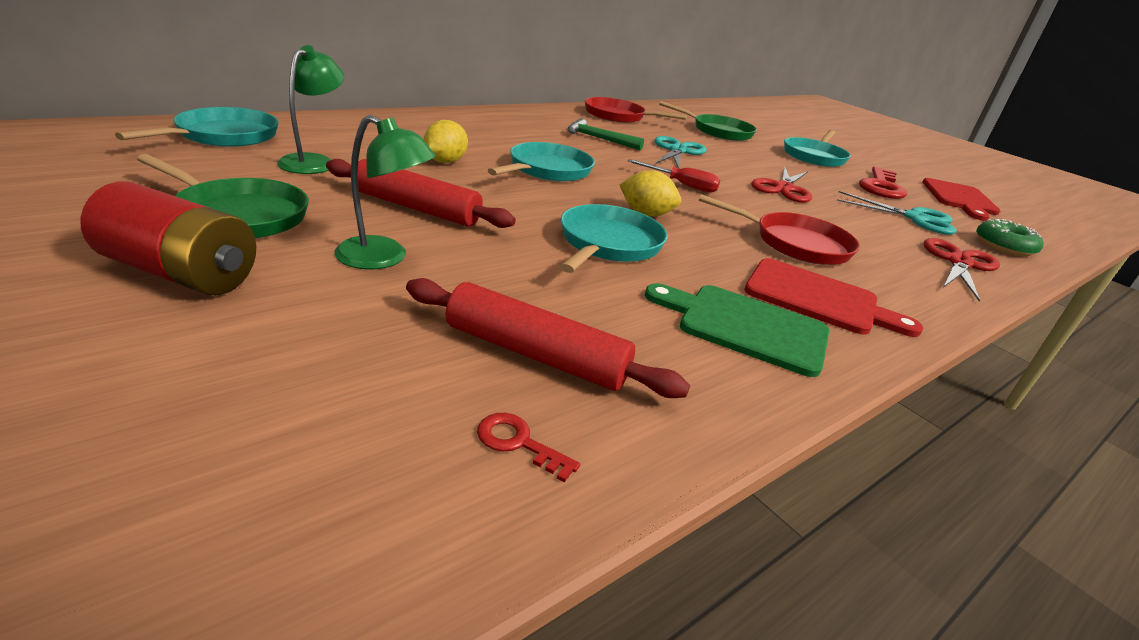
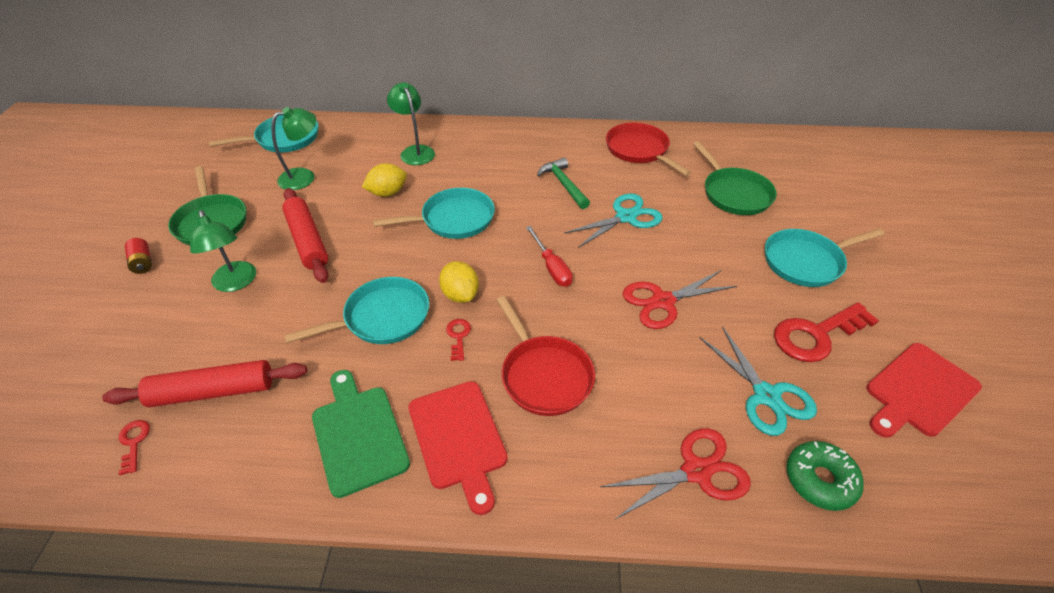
camera: 45 degrees right, 15 degrees up
red battery [80,181,256,295] -> red battery [125,238,152,274], size x0.48
red rolling pin [406,278,690,398] -> red rolling pin turned 75 degrees counterclockwise [102,360,307,407]
none -> green lamp [387,82,435,165]
none -> red key [446,319,471,361]

